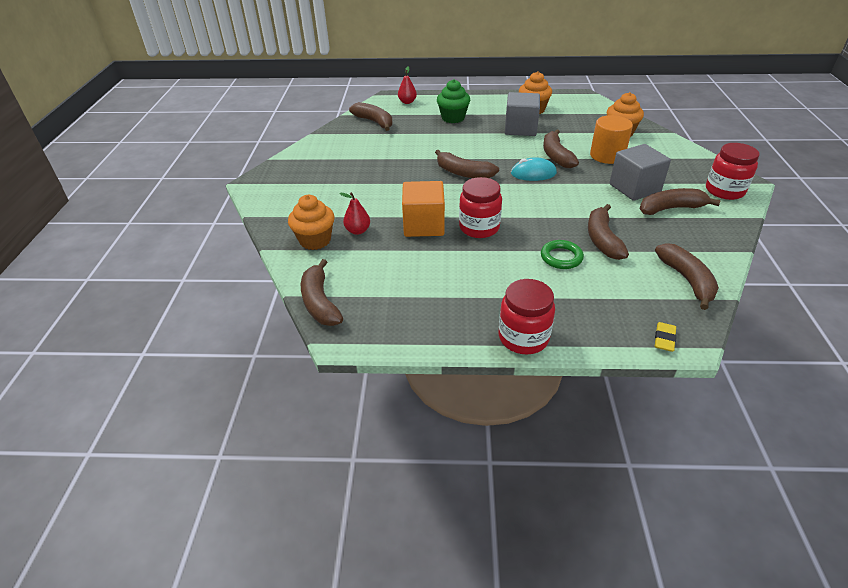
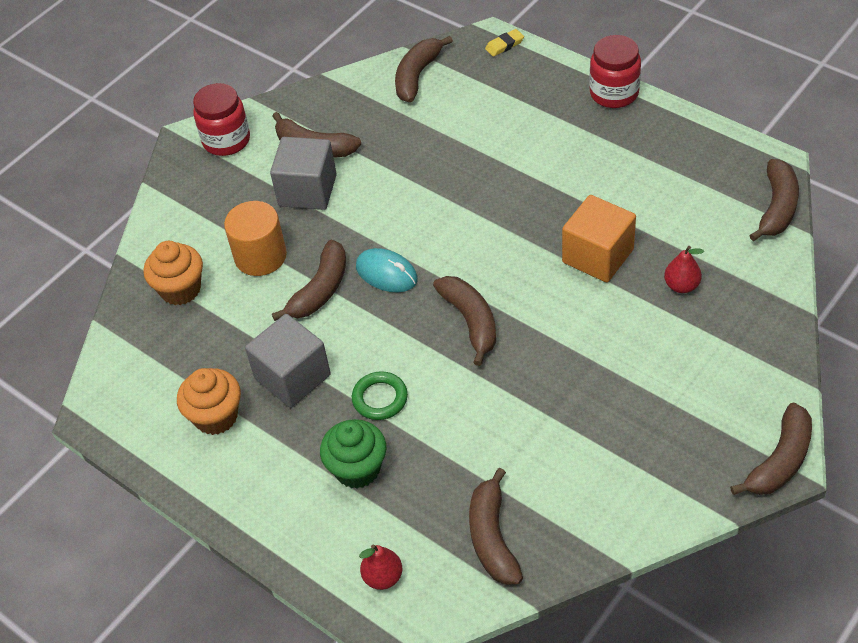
camera: 140 degrees left, 10 degrees up
orange cupcake [288,195,334,250] -> none
red jar [459,177,502,238] -> none
green ring [541,240,584,269] -> green ring moved to [352,371,408,420]
brown banana [588,204,629,260] -> brown banana moved to [730,402,812,495]

